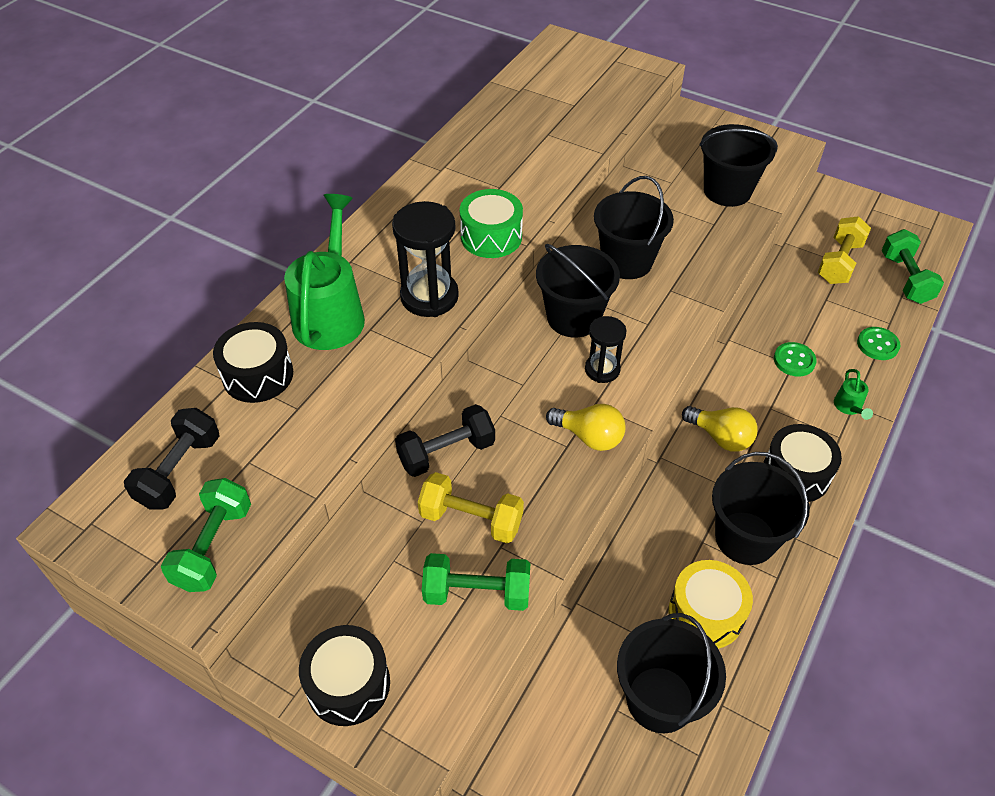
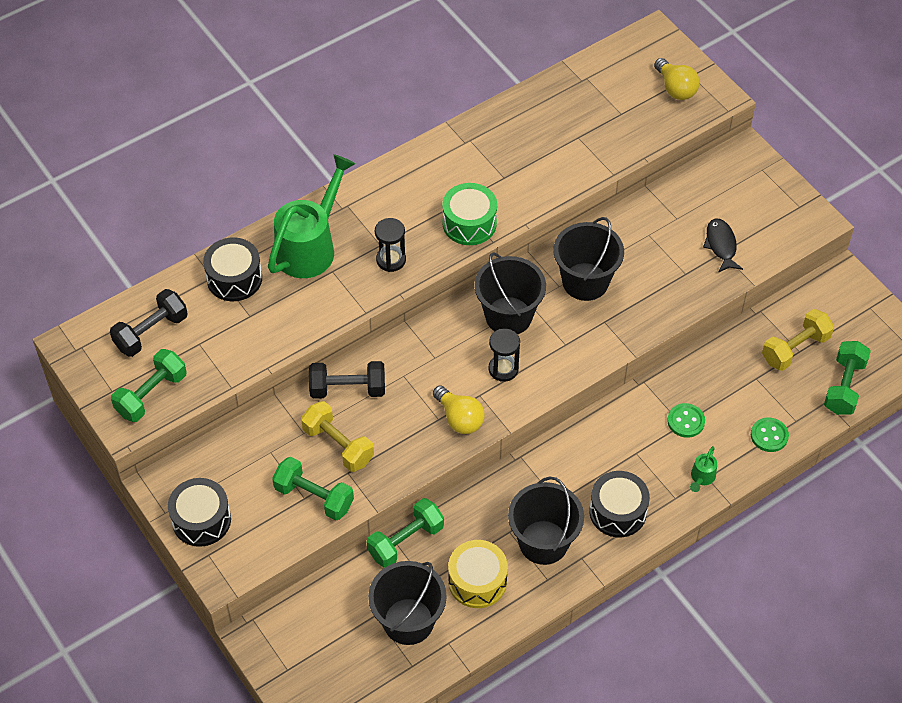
camera: 25 degrees right, 5 degrees up
black hourglass [392,201,459,317] -> black hourglass [375,218,406,272], size x0.61
yellow light bulb [682,406,758,452] -> yellow light bulb moved to [654,58,699,100]
black bucket [699,124,778,207] -> black fish [703,218,743,273]
none -> green dumbbell [367,498,444,568]

